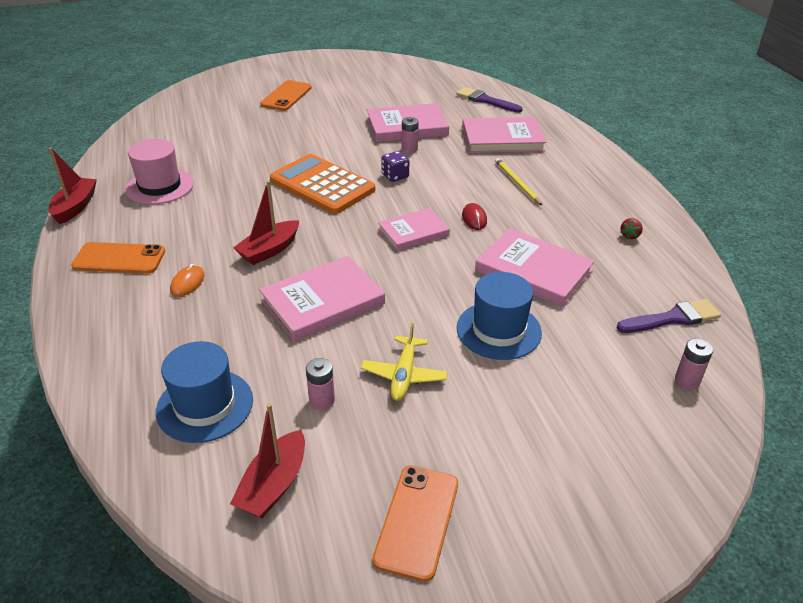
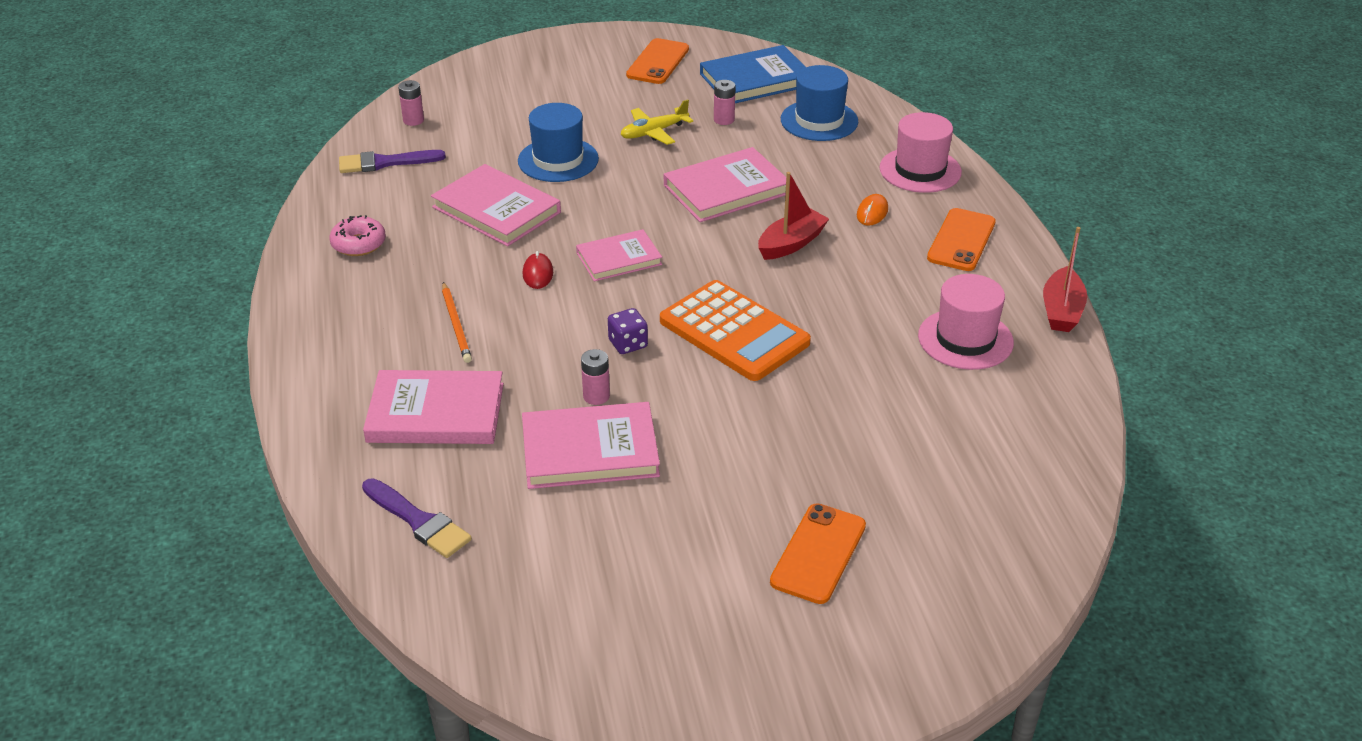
camera: 175 degrees left, 0 degrees up
orange phone [71,242,165,274] -> orange phone turned 75 degrees counterclockwise [927,208,996,271]
red boat [230,403,305,518] -> blue book [700,45,806,103]
yellow plane [361,323,448,401] -> yellow plane turned 135 degrees counterclockwise [620,100,693,145]
yellow pencil [495,158,542,205] -> orange pencil [442,282,472,363]
red strawberry [620,218,643,240] -> pink donut [330,215,386,256]
none -> pink hat [879,112,962,193]

